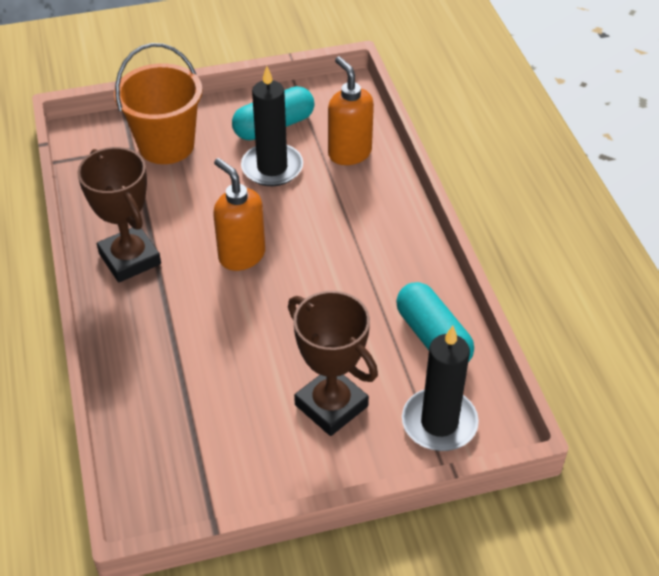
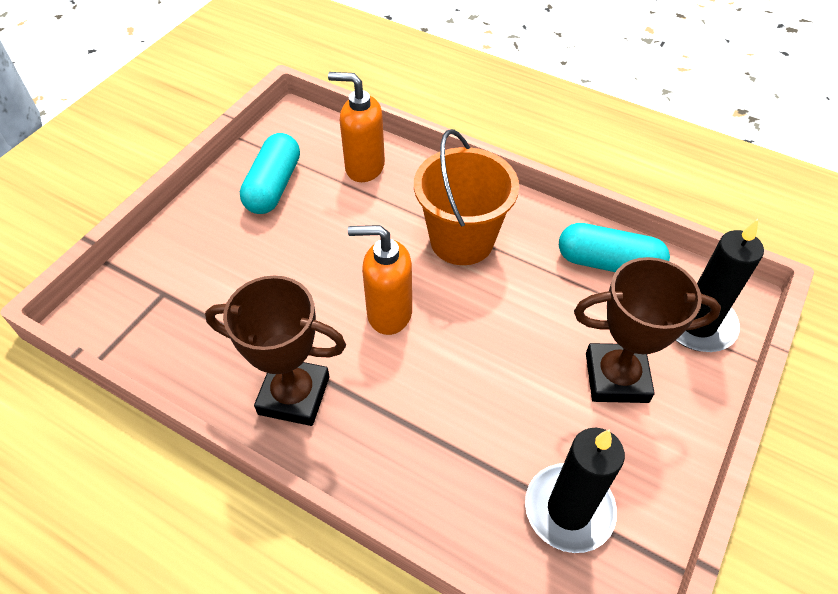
camera: 45 degrees left, 5 degrees up
orange bucket [114,43,203,164] -> orange bucket moved to [414,129,519,265]
black candle [241,66,303,186] -> black candle moved to [525,428,625,553]

